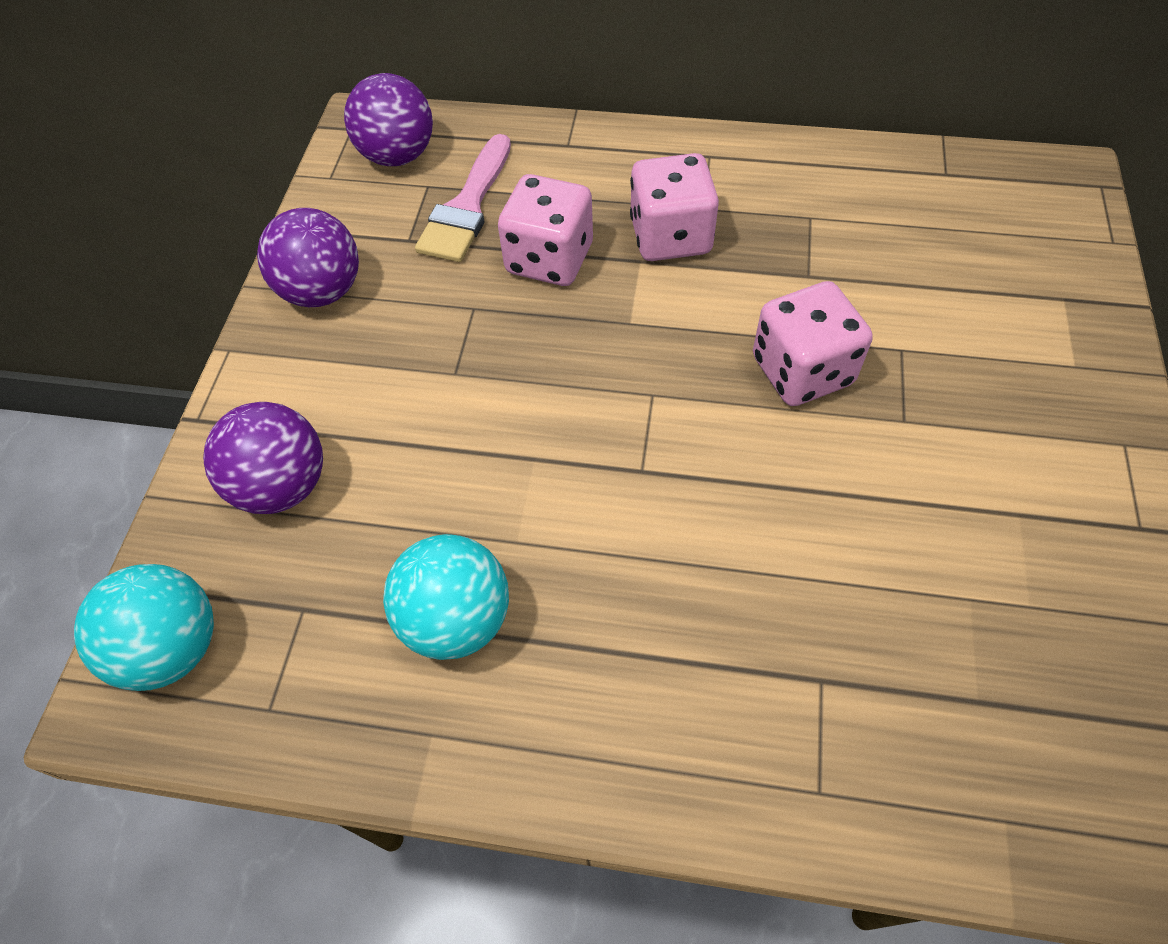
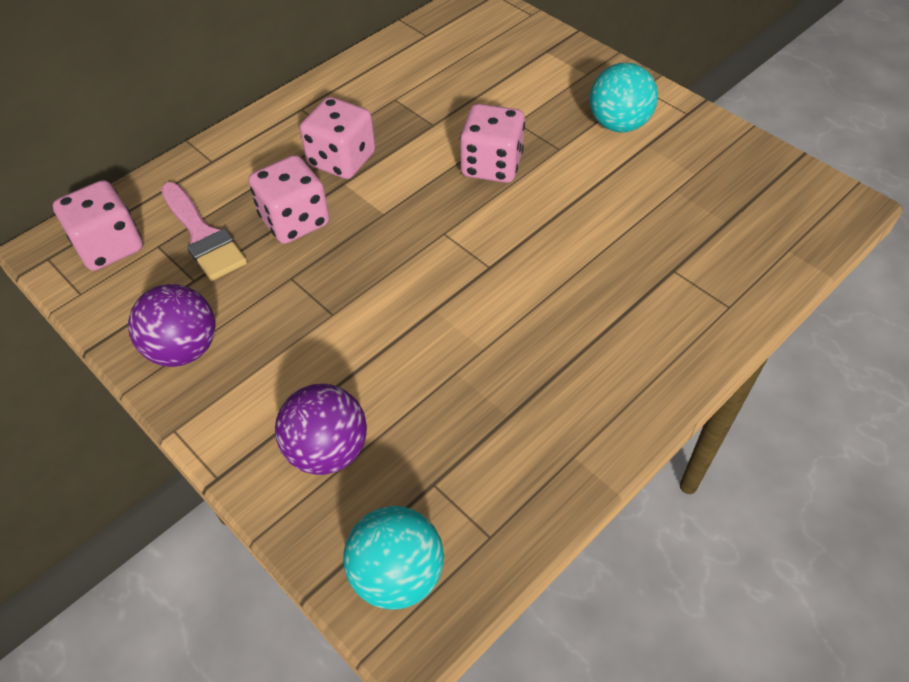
camera: 55 degrees left, 5 degrees down
purple ball [344,73,433,166] -> pink dice [53,180,143,271]
turquoise ball [383,534,509,660] -> turquoise ball moved to [590,63,658,132]

